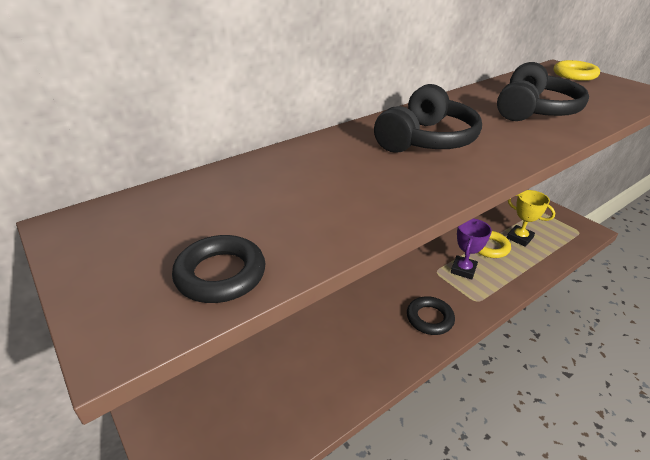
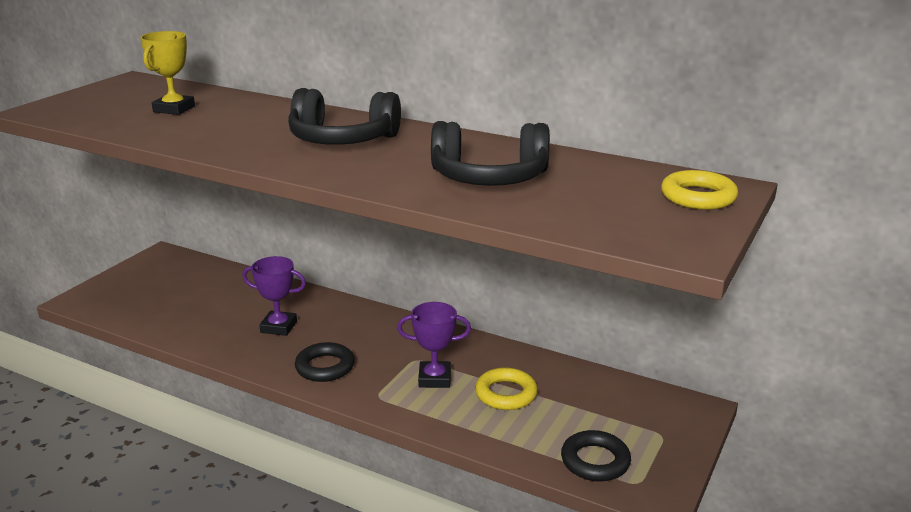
camera: 65 degrees right, 10 degrees down
black ring [172,235,265,303] -> black ring moved to [561,430,631,482]
yellow trophy [507,190,555,247] -> yellow trophy moved to [140,31,195,115]
none -> purple trophy [242,256,306,336]

